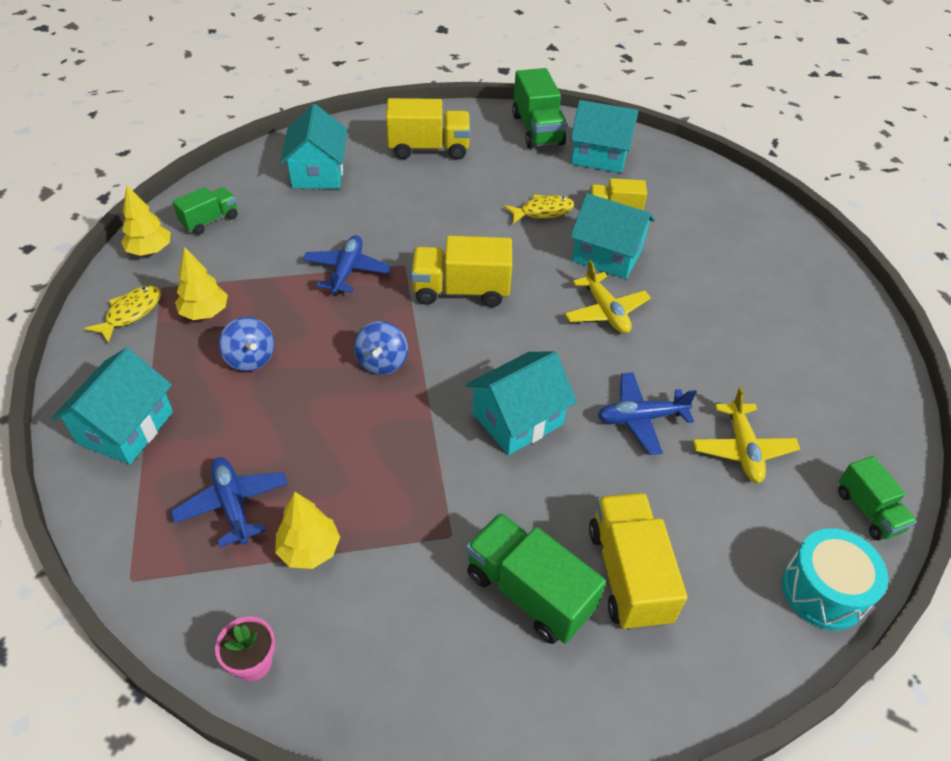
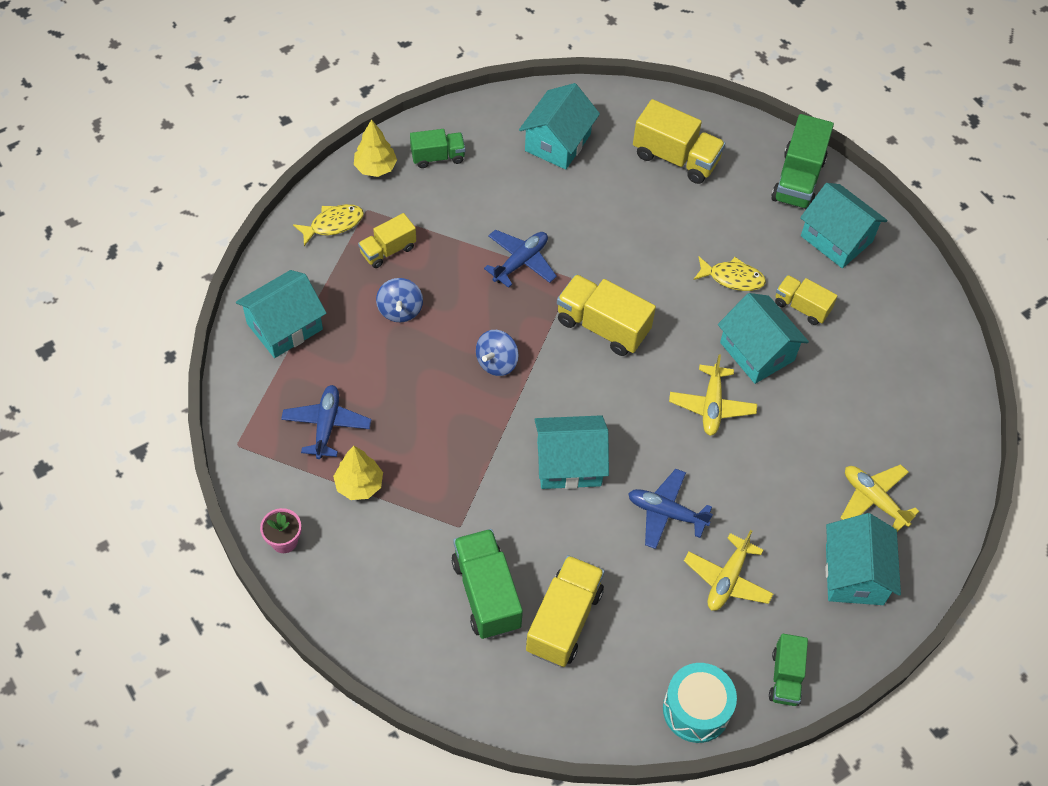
camera: 30 degrees right, 10 degrees up
yellow tree [175,247,228,320] -> yellow truck [358,213,416,268]
none -> turquoise house [825,513,901,605]
none -> yellow plane [841,464,919,532]

